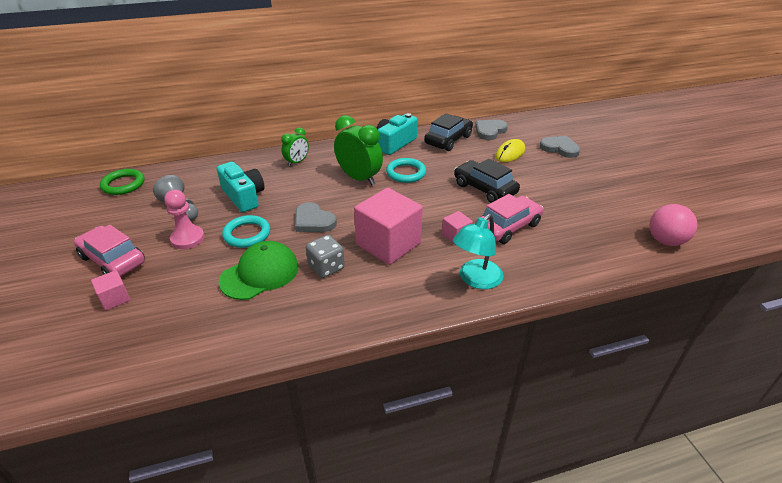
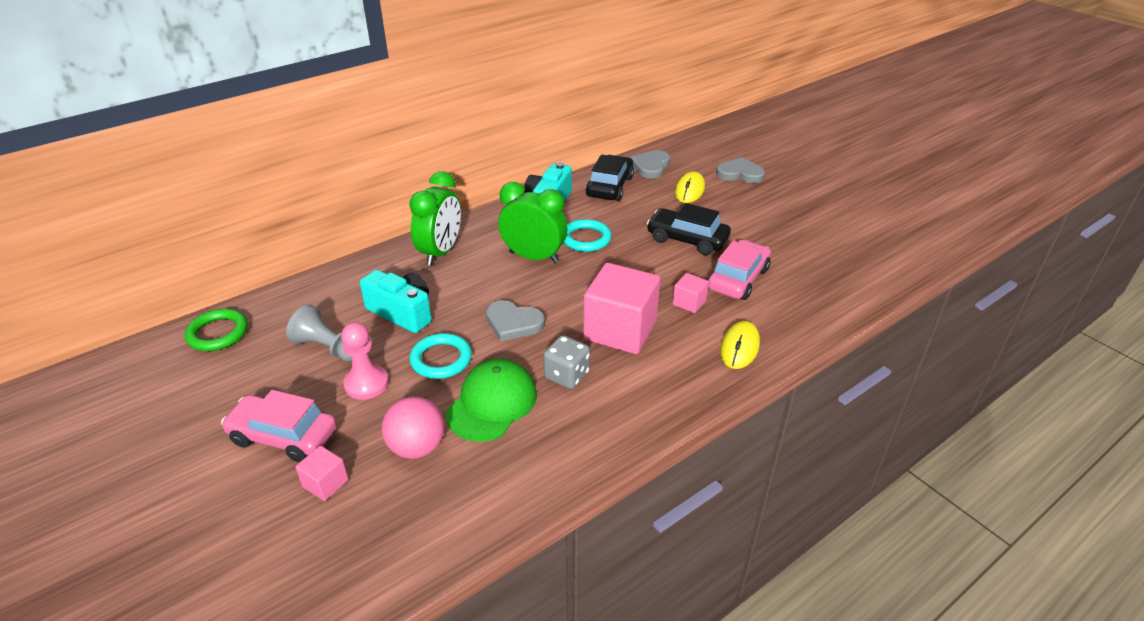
camera: 20 degrees left, 0 degrees up
green clock [281,127,309,166] -> green clock [409,171,461,266], size x1.74
turquoise lamp [453,214,503,289] -> yellow mouse [720,321,760,369]
pink ball [649,204,697,246] -> pink ball moved to [382,397,444,459]

